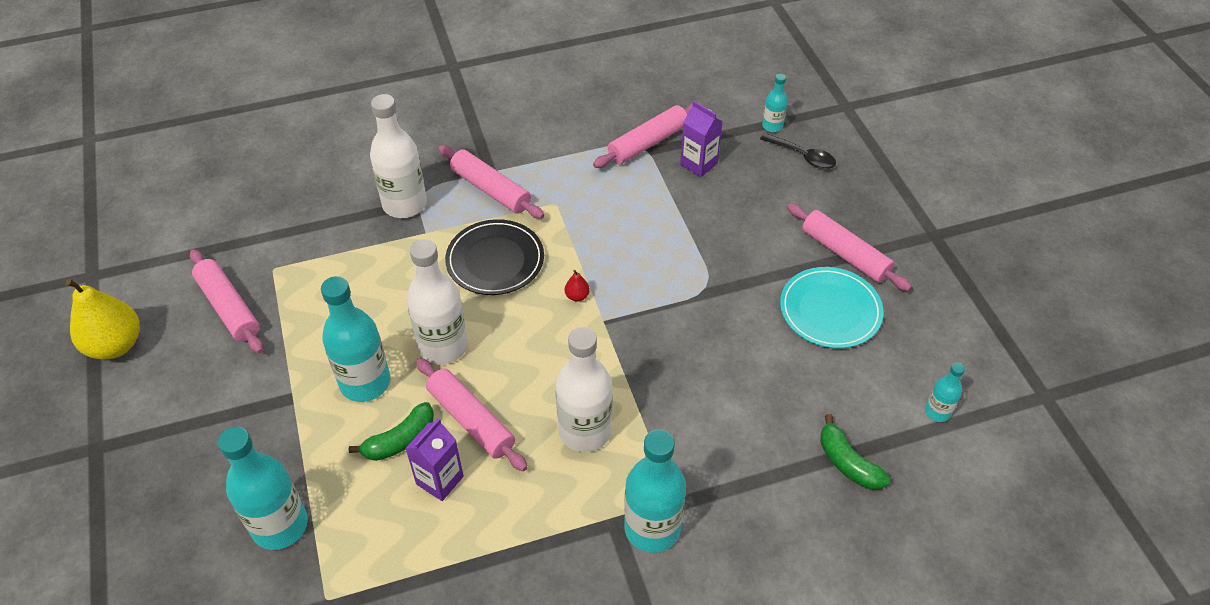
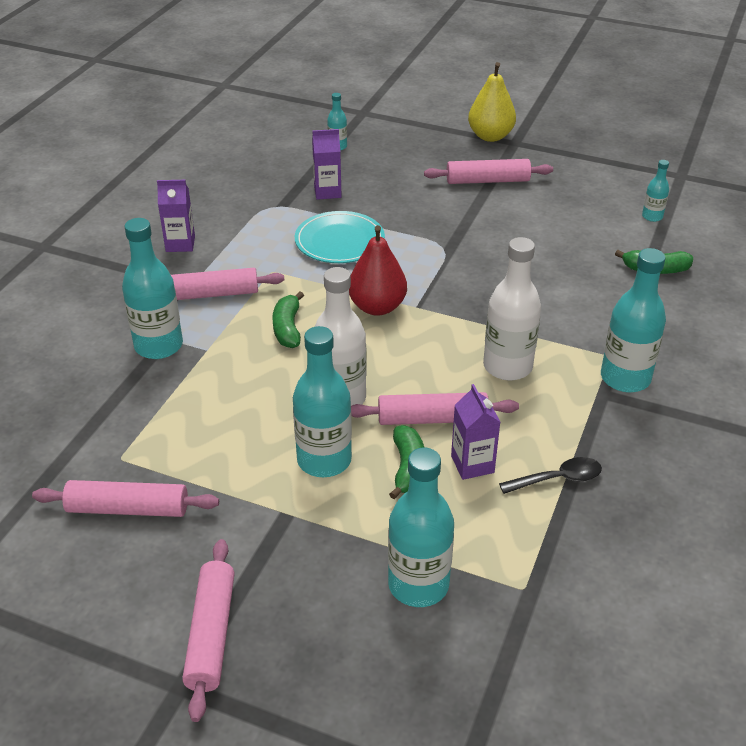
camera: 50 degrees left, 10 degrees down
yellow pear [65,279,140,360] -> yellow pear moved to [468,62,516,142]
white bottle [370,94,427,218] -> turquoise bottle [122,218,183,359]
black plate [445,219,544,295] -> green banana [272,292,304,348]
red pear [565,270,590,302] -> red pear [349,225,407,316], size x2.44
pink rolling pin [593,102,701,168] -> pink rolling pin moved to [182,539,235,722]
black spoon [760,133,836,169] -> black spoon moved to [499,457,602,494]
turquoise plate [780,267,883,348] -> turquoise plate moved to [295,211,385,263]
none -> purple carton [157,180,195,252]

